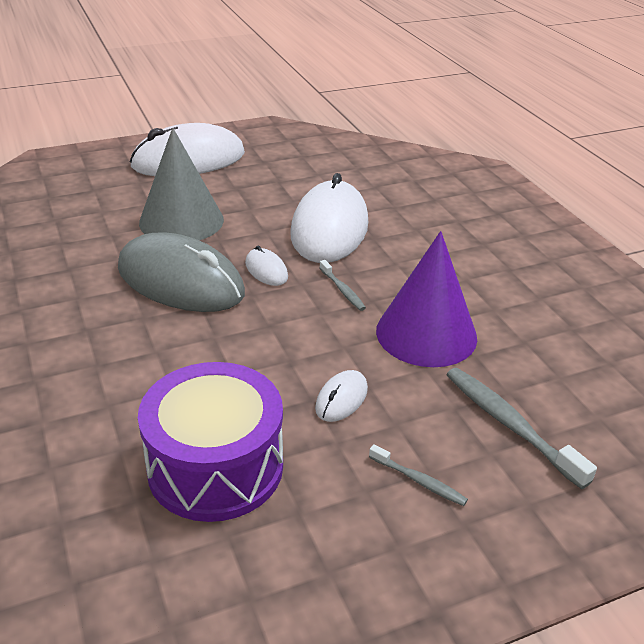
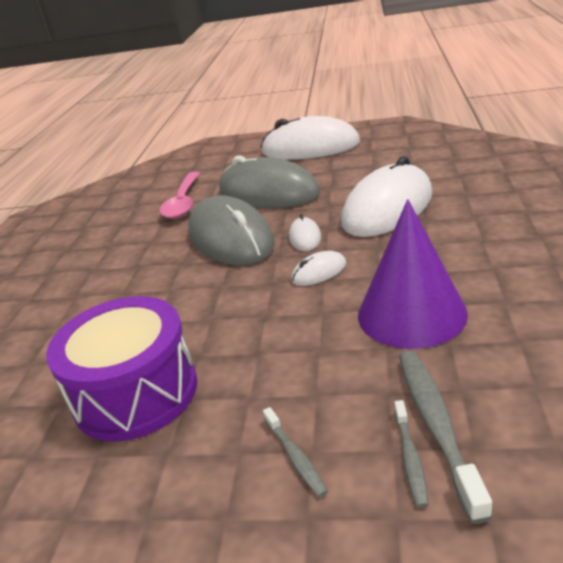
camera: 35 degrees right, 5 degrees down
grey cone [139,128,224,240] -> grey mouse [219,155,321,208]
white mouse [315,370,368,422] -> white mouse moved to [291,251,346,286]
grey toothbrush [320,260,366,311] -> grey toothbrush moved to [394,400,428,508]
none -> pink spoon [159,171,200,219]

